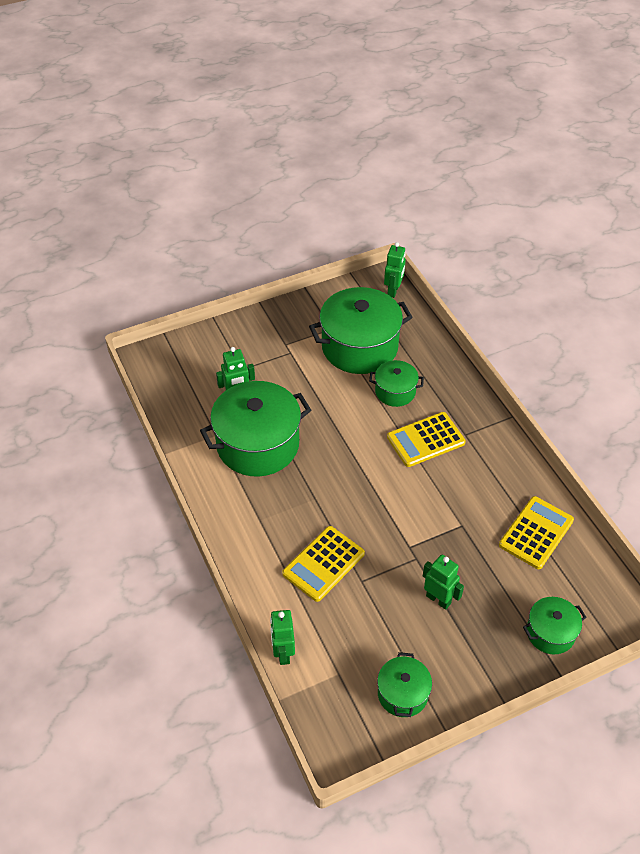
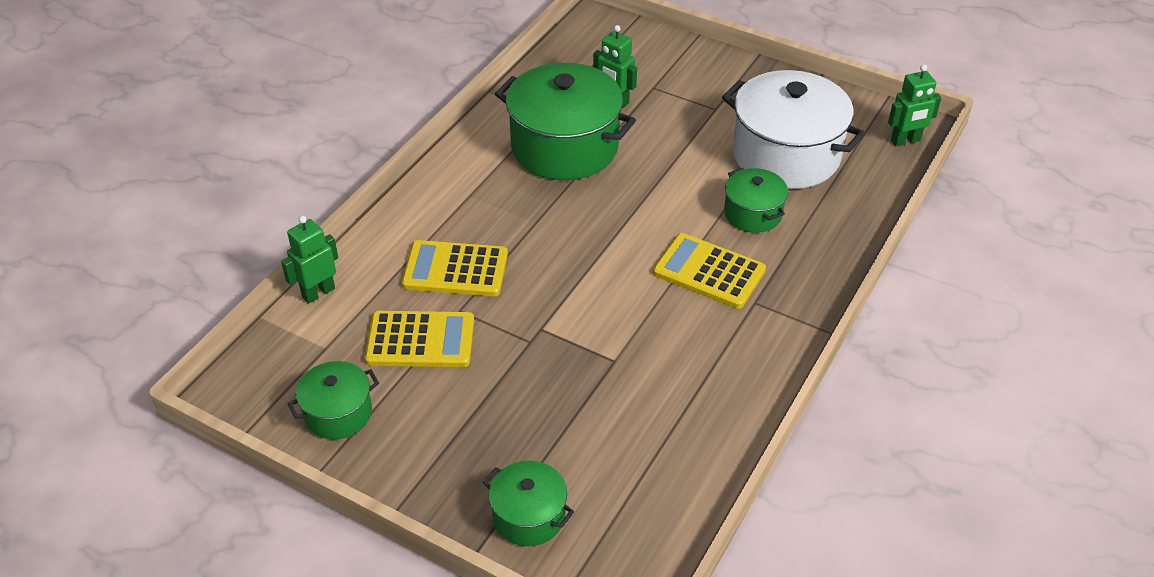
camera: 55 degrees right, 5 degrees down
green pot [309,287,413,374] -> white pot [722,70,866,189]
green robot [423,555,464,610] -> none
yellow calculator [499,496,574,569] -> yellow calculator moved to [365,311,474,367]

